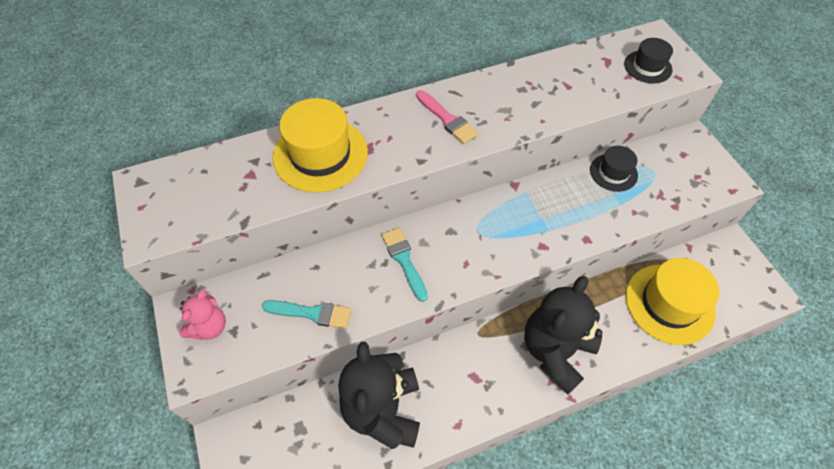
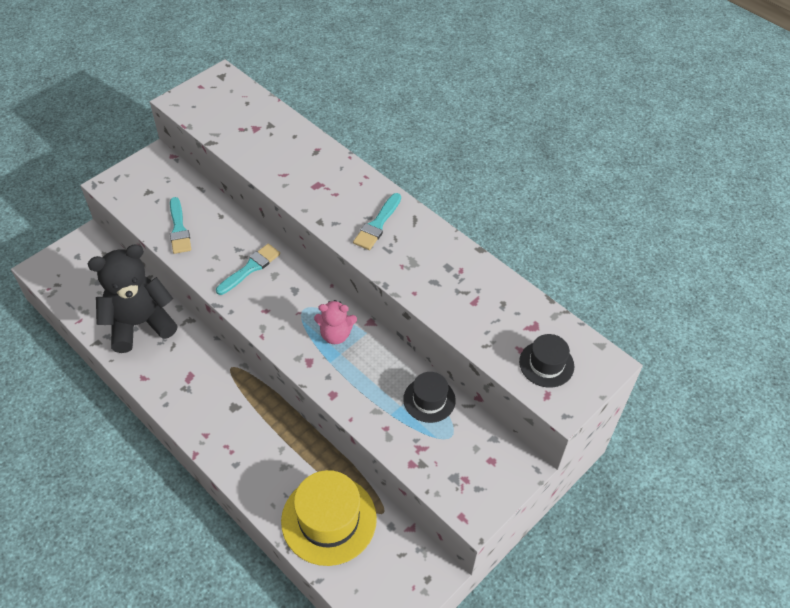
camera: 65 degrees right, 5 degrees down
pink teddy bear [179,290,226,340] -> pink teddy bear moved to [314,300,357,344]
yellow hat [273,98,368,192] -> none
pink brush [416,90,478,144] -> turquoise brush [353,193,401,250]
black teddy bear [524,276,602,395] -> none

